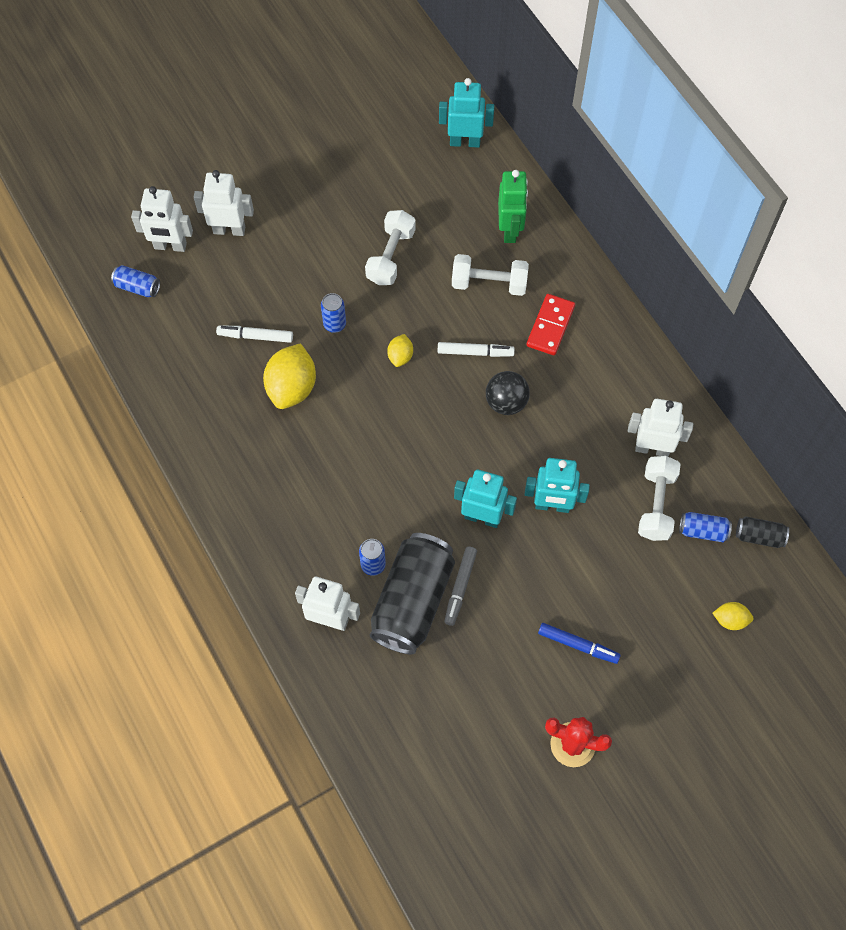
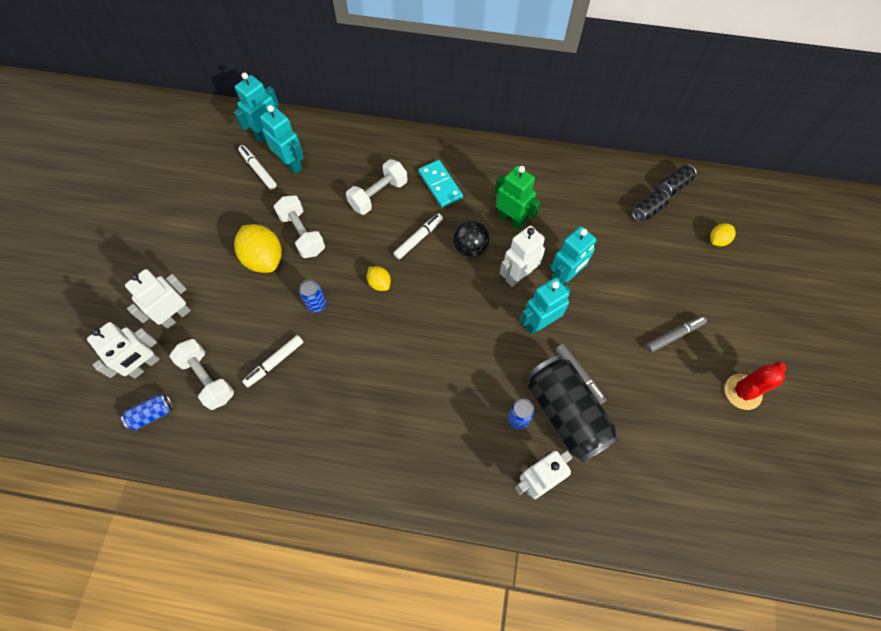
camera: 50 degrees left, 0 degrees up
yellow lemon [263,343,316,409] -> yellow lemon moved to [234,224,282,273]
green robot [498,170,528,243] -> green robot moved to [495,166,540,230]
red domino [527,294,575,355] -> turquoise domino [418,160,463,207]
blue marker [538,623,621,664] -> grey marker [646,316,707,353]
white robot [628,399,693,457] -> white robot moved to [500,226,545,287]
white dumbbell [638,456,680,541] -> white dumbbell moved to [169,339,234,410]
blue can [679,512,732,542] -> black can [632,189,670,223]
none -> white marker [238,145,277,190]
none -> turquoise robot [260,105,304,174]

